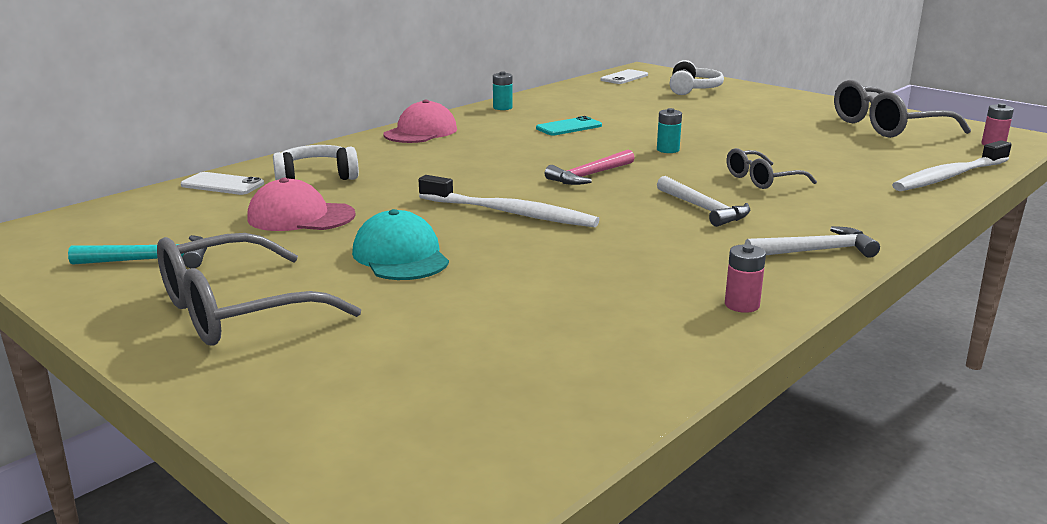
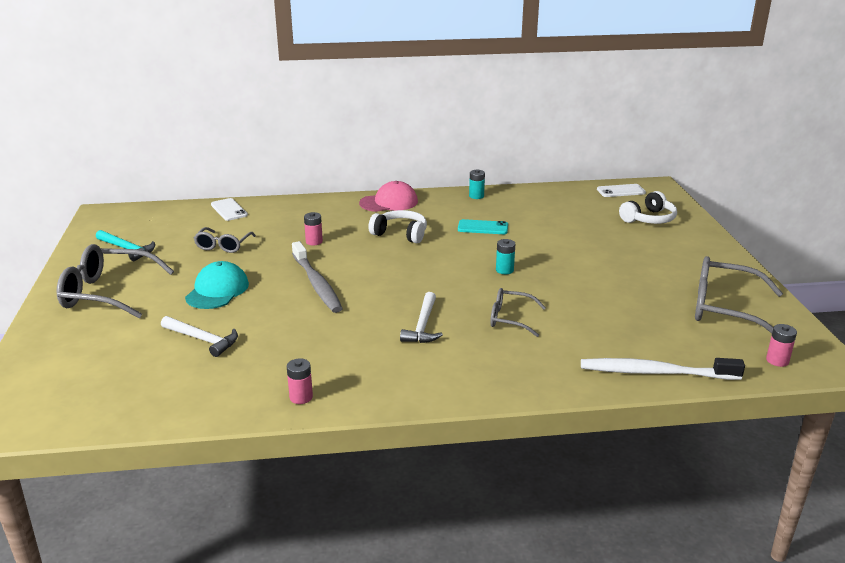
camera: 40 degrees right, 5 degrees up
pink cap [247,178,356,231] -> grey glasses [194,227,256,253]
white headphones [273,145,359,180] -> white headphones moved to [369,210,427,243]
white toothbrush [419,175,600,227] -> grey toothbrush [292,241,343,313]
pink hammer [545,150,635,185] -> none
white hammer [744,226,880,258] -> white hammer moved to [161,316,238,357]
none -> pink battery [304,212,323,245]

